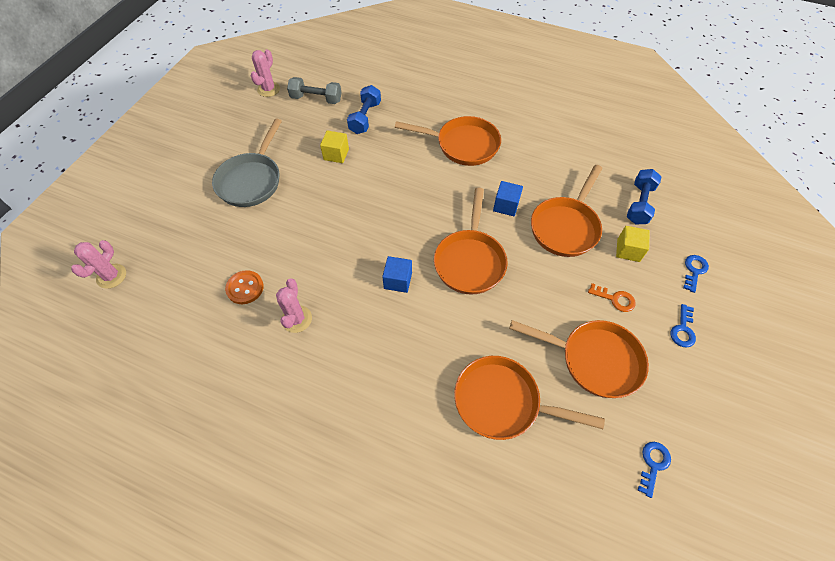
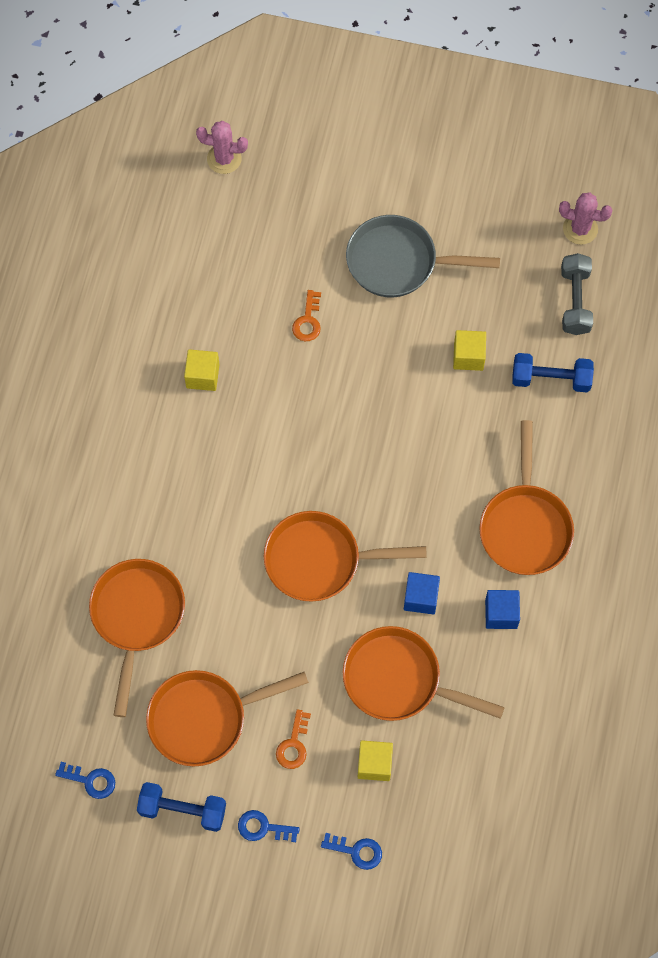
camera: 80 degrees right, 10 degrees up
orange button [225,270,264,304] -> none
pink cactus [276,279,312,333] -> yellow cube [184,349,220,391]
blue cube [382,256,412,293] -> blue cube moved to [485,590,520,629]
orange pan [509,320,649,398] -> orange pan turned 60 degrees clockwise [146,670,309,766]
blue dumbbell [627,169,662,225] -> blue dumbbell moved to [137,782,226,832]
none -> orange key [292,290,321,341]

